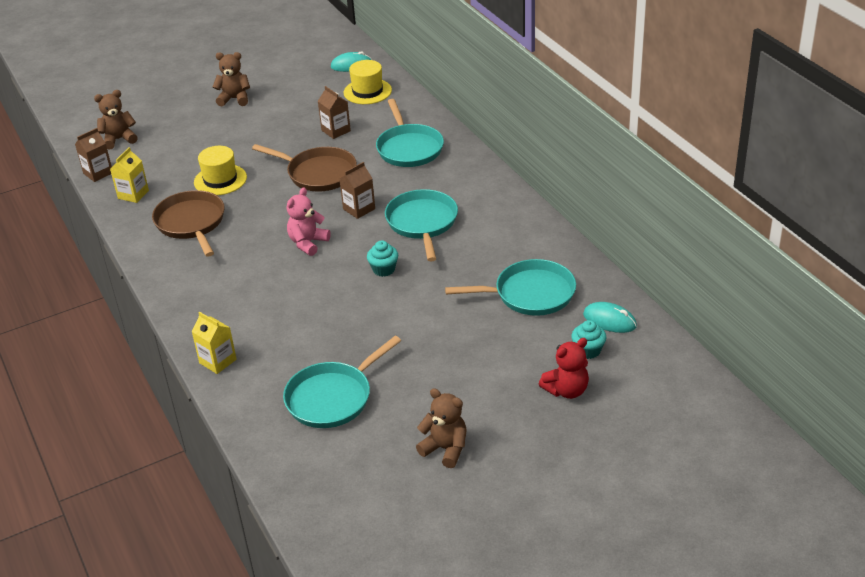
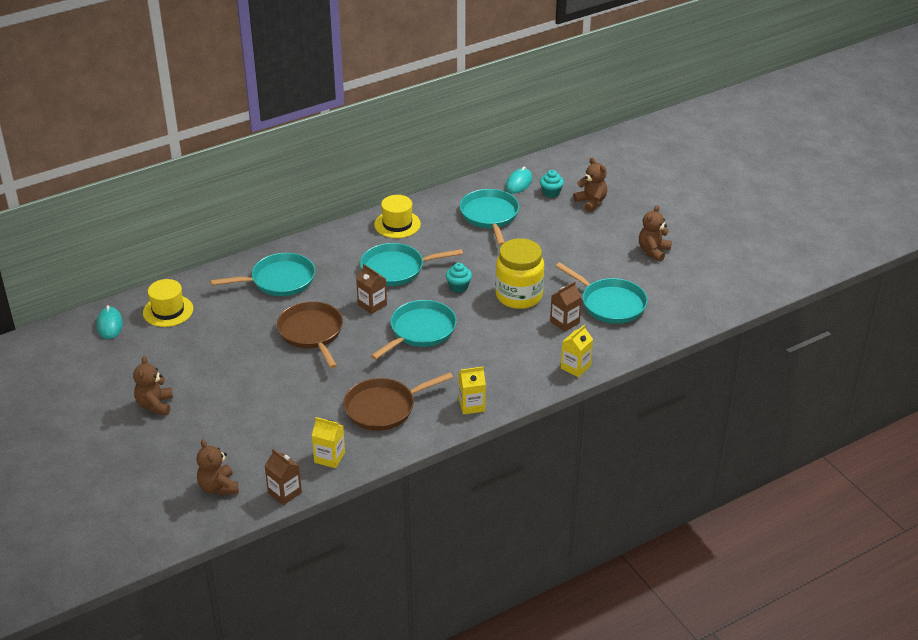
camera: 95 degrees left, 0 degrees up
yellow hat [194,146,247,195] -> yellow hat moved to [374,195,421,238]
brown pan [252,144,357,192] -> brown pan turned 45 degrees counterclockwise [277,301,343,369]
pink teddy bear [287,188,331,256] -> turquoise pan [371,300,457,360]
brown carton [318,86,351,139] -> brown carton moved to [550,281,582,332]
red teddy bear [539,338,589,399] -> brown teddy bear [573,158,607,212]
none -> yellow carton [458,367,486,415]
none -> yellow jar [495,238,544,309]

